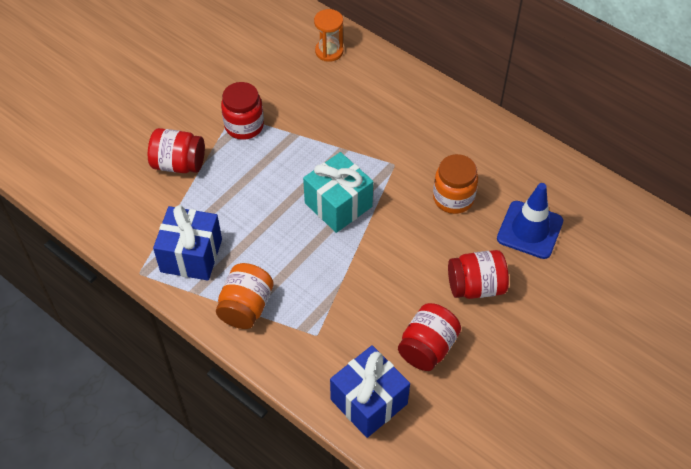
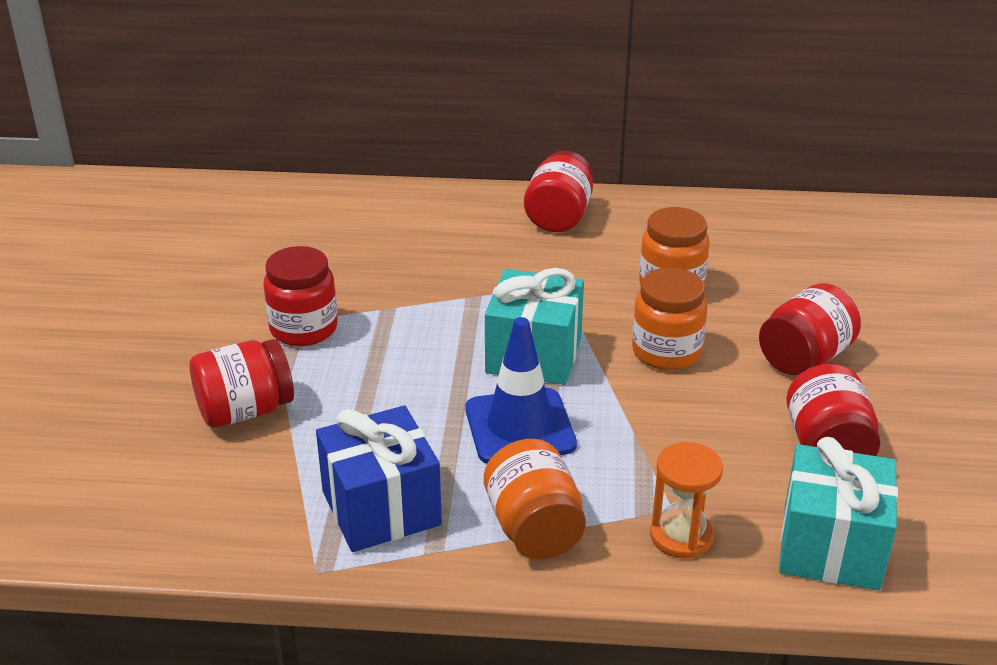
camera: 35 degrees left, 20 degrees down
orange hourglass [314,9,343,62] -> orange hourglass moved to [650,442,723,559]
blue gift [330,345,410,438] -> turquoise gift [779,437,898,590]
blue traffic cone [497,183,563,259] -> blue traffic cone moved to [465,317,577,464]
none -> red jar [524,151,593,232]
none -> orange jar [632,267,707,370]

